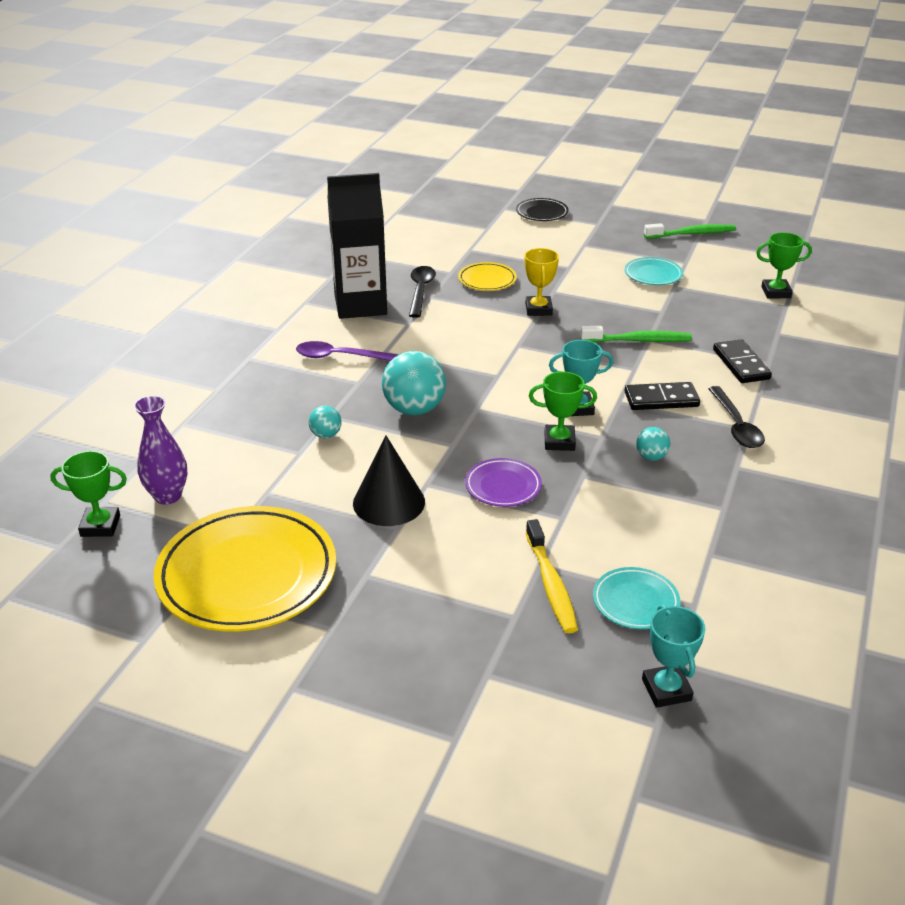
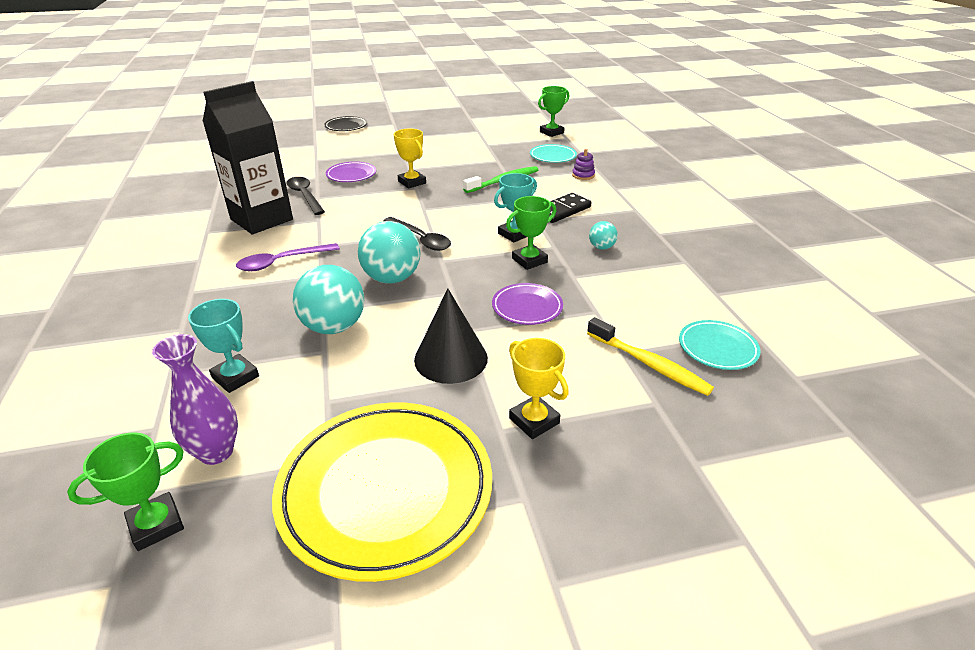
camera: 35 degrees left, 0 degrees up
turquoise ball [309,406,342,438] -> turquoise ball [292,265,364,334], size x2.00
yellow plate [458,262,517,291] -> purple plate [326,161,376,182]
turquoise plate [625,257,683,285] -> turquoise plate moved to [530,144,577,163]
turquoise trophy [642,604,706,708] -> turquoise trophy moved to [188,299,259,393]
green toothbrush [644,223,736,239] -> none
black spoon [708,386,765,448] -> black spoon moved to [384,217,451,251]
black domino [713,339,772,383] -> purple stacking toy [572,149,595,180]
none -> yellow trophy [509,338,569,439]

